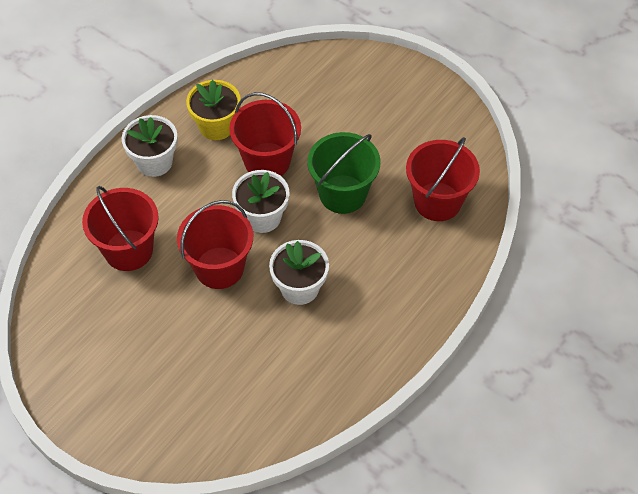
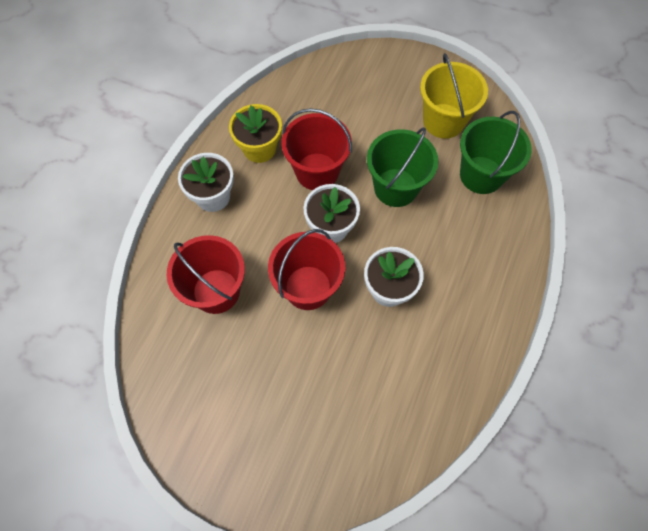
camera: 15 degrees left, 10 degrees up
red bucket [406,137,480,221] -> green bucket [460,111,532,194]
none -> yellow bucket [420,53,488,139]

